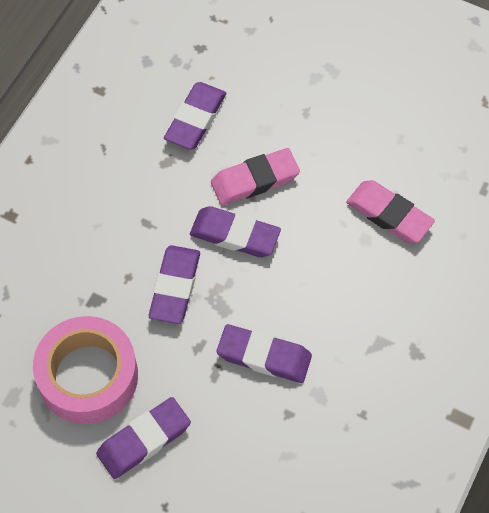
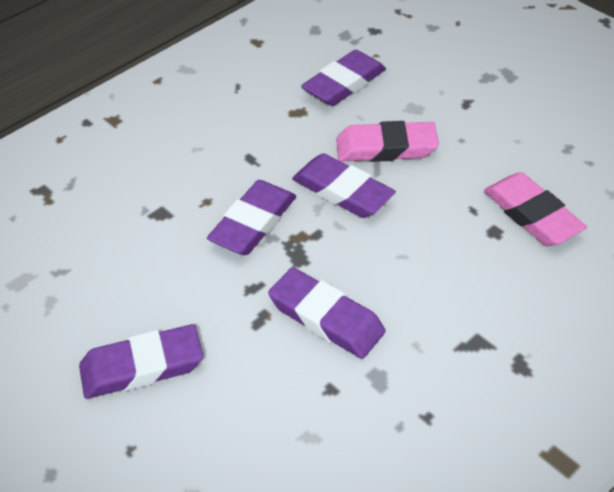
camera: 20 degrees right, 15 degrees down
pink tape [33,316,138,424] -> none

